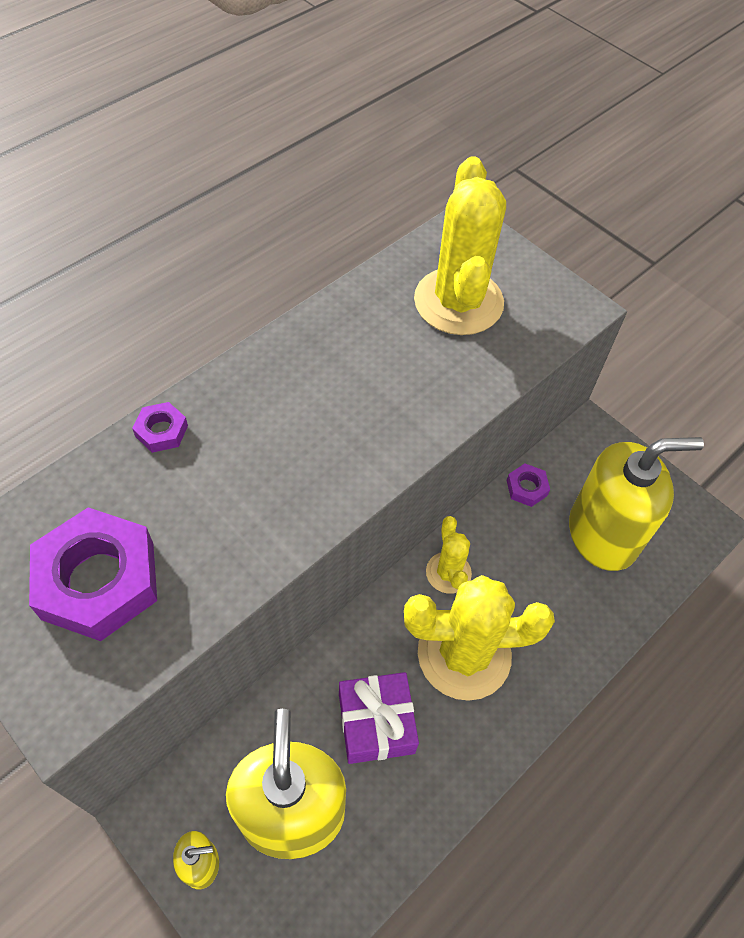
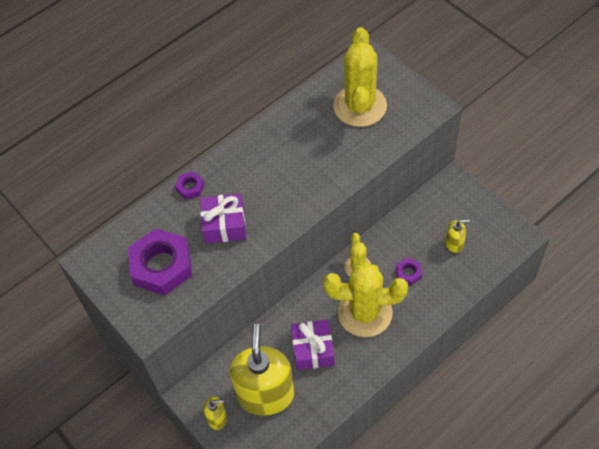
camera: 10 degrees right, 0 degrees up
purple nut [507,463,550,507] -> purple nut moved to [396,258,422,286]
yellow soap dispenser [569,437,704,571] -> yellow soap dispenser [445,219,470,253], size x0.43
none -> purple gift [200,193,246,244]

